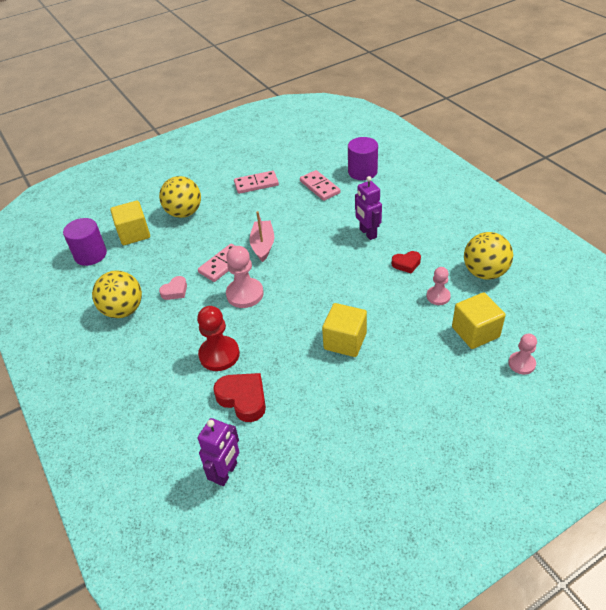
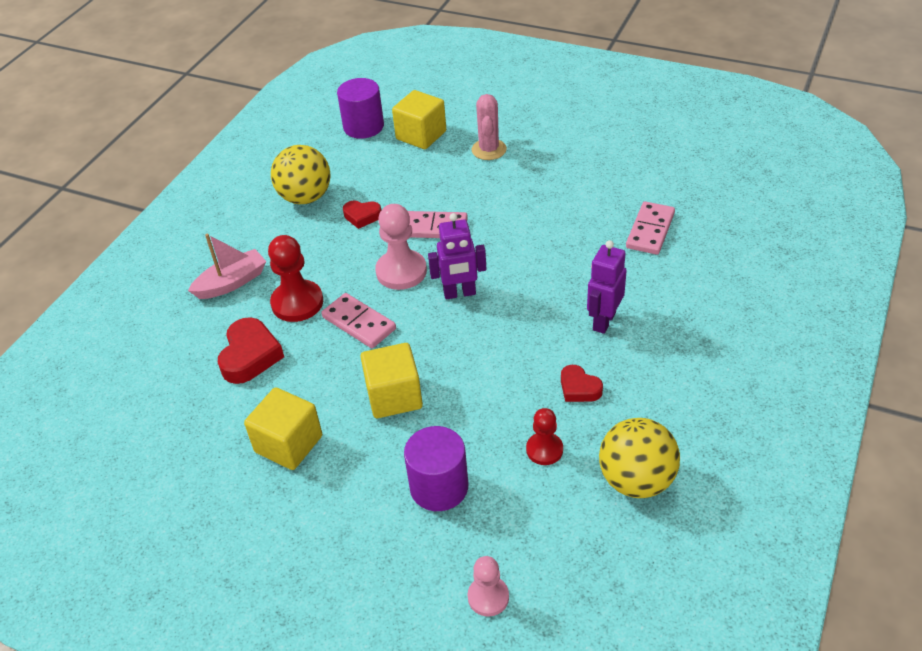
camera: 55 degrees right, 0 degrees up
yellow ball [159,176,201,218] -> pink cactus [471,94,507,160]
pink heart [159,276,187,300] -> red heart [343,201,381,229]
purple robot [198,418,239,486] -> purple robot moved to [428,213,486,299]
pink domino [234,171,279,194] -> pink domino moved to [321,293,396,348]
pink boat [249,211,274,262] -> pink boat moved to [188,234,266,299]
purple cylinder [348,137,378,180] -> purple cylinder moved to [404,426,468,511]
pink pawn [427,267,451,305] -> red pawn [526,408,563,465]
yellow cube [452,292,506,349] -> yellow cube moved to [244,387,322,470]

